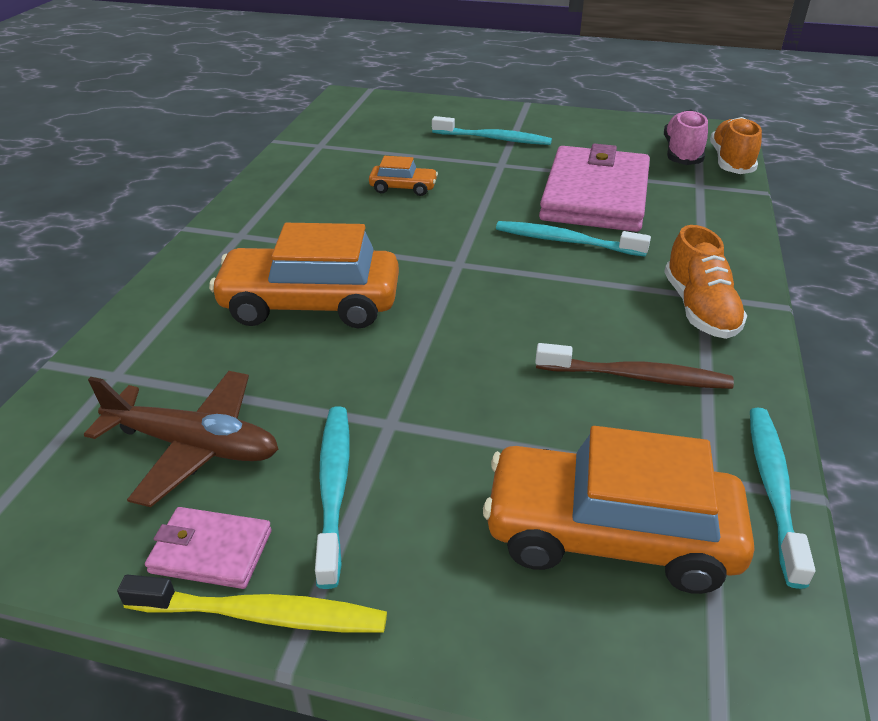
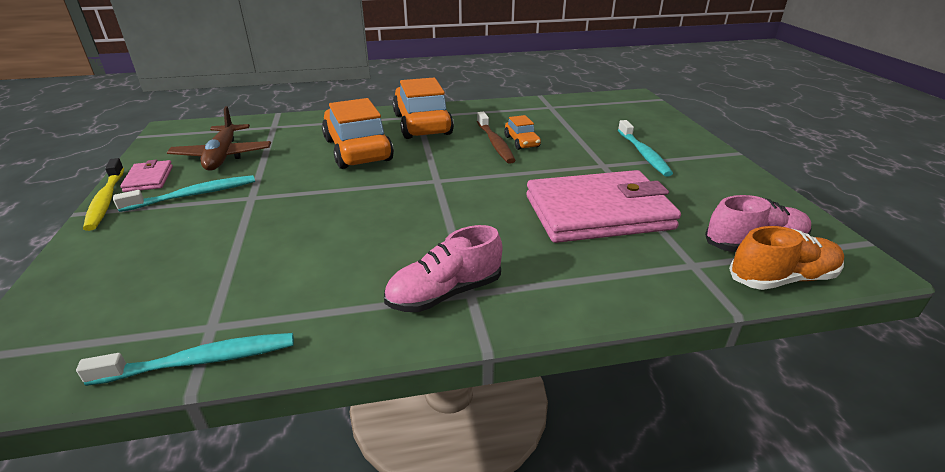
camera: 65 degrees right, 5 degrees down
orange car [483,426,754,594] -> orange car moved to [393,78,454,139]
turquoise toothbrush [496,221,651,257] -> none
brown toothbrush [535,343,734,389] -> brown toothbrush moved to [477,112,516,164]
orange shoe [664,225,747,339] -> pink shoe [384,225,502,312]

